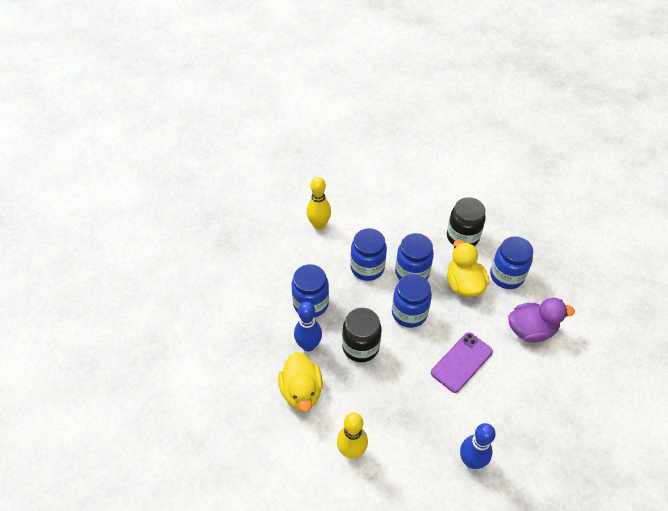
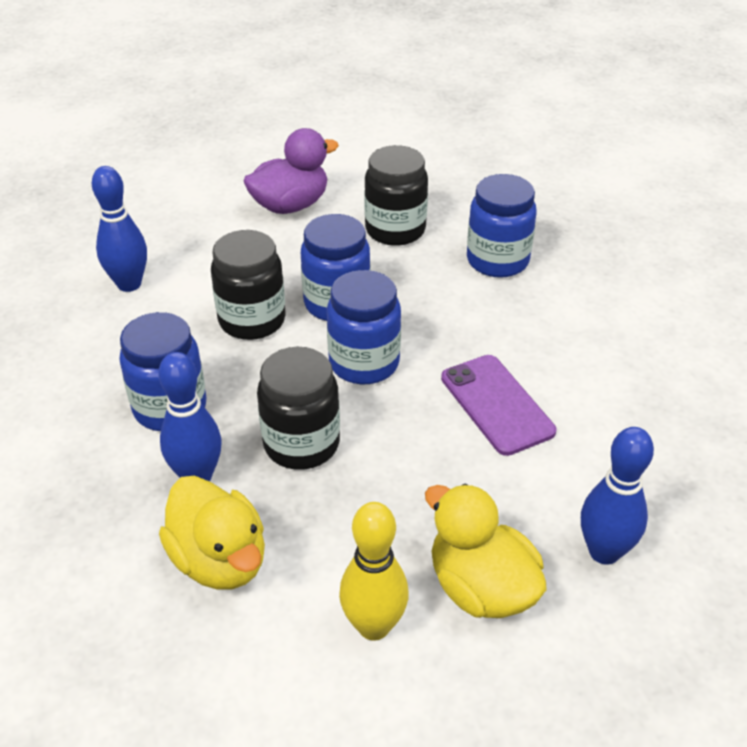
camera: 25 degrees left, 10 degrees down
yellow bowling pin [306,177,331,230] -> blue bowling pin [92,166,147,292]
blue jar [350,228,387,281] -> black jar [211,230,286,340]
purple phone [431,332,493,393] -> purple phone turned 45 degrees counterclockwise [441,355,556,456]
yellow duck [447,240,489,297] -> yellow duck moved to [425,484,547,618]
purple duck [508,298,575,343] -> purple duck moved to [243,128,339,214]

